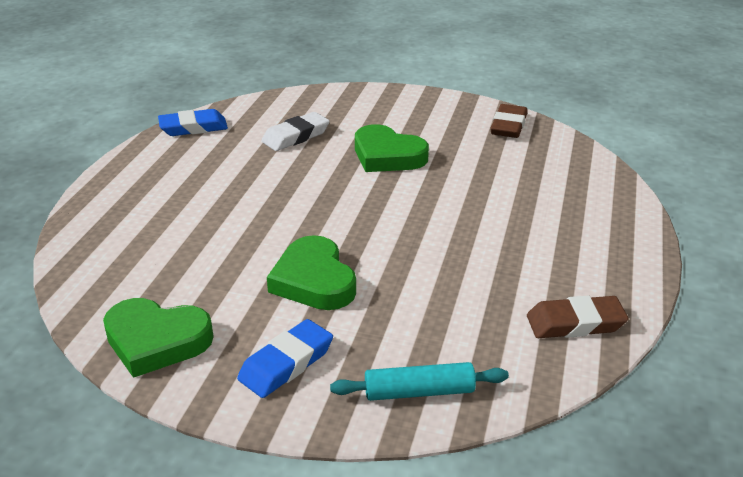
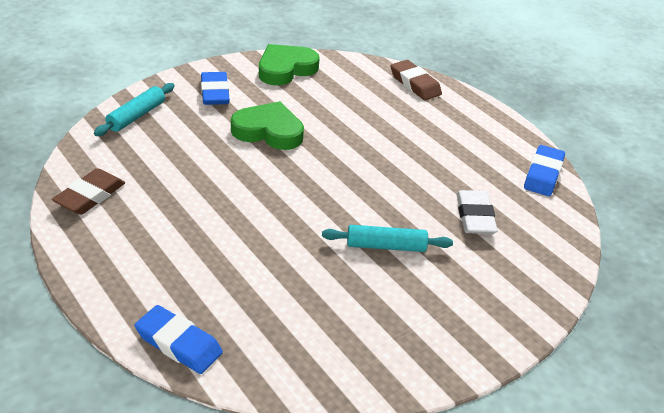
camera: 125 degrees right, 5 degrees up
green heart [355,124,429,172] -> turquoise rolling pin [322,225,453,252]
brown eraser [490,104,527,138] -> brown eraser moved to [391,60,442,100]
none -> blue eraser [135,305,223,374]

